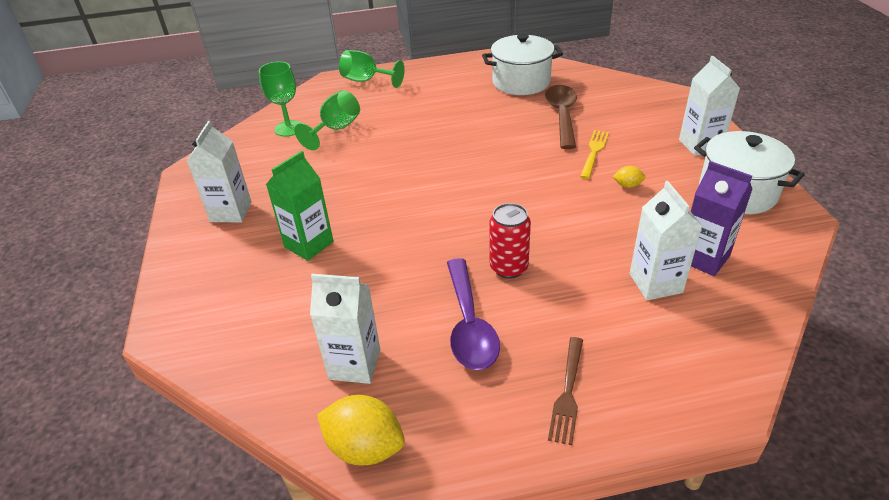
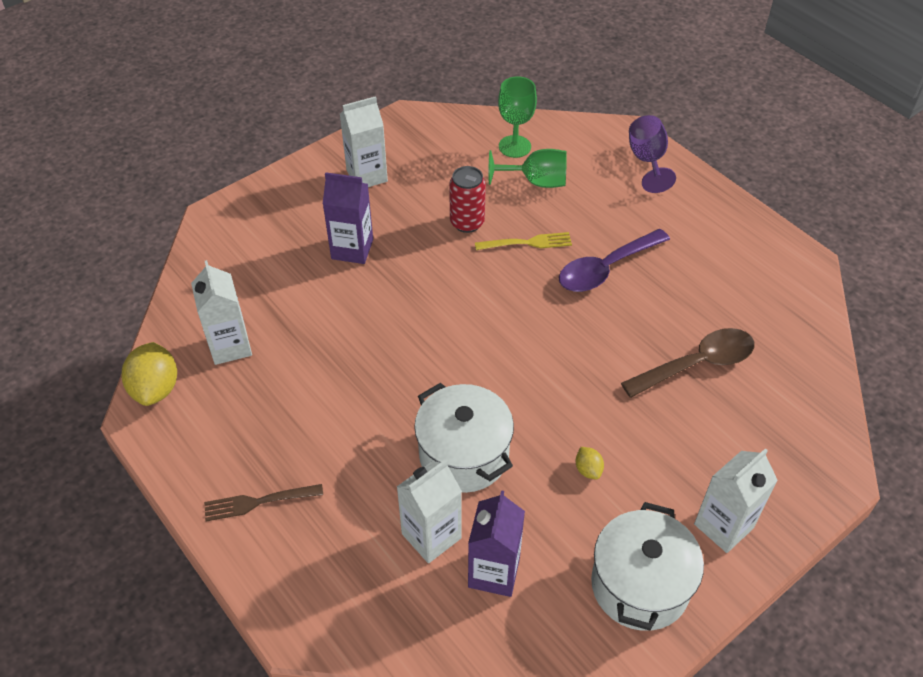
camera: 60 degrees right, 10 degrees up
green carton [266,151,334,261] -> purple carton [323,172,373,264]
green goblet [339,50,405,88] -> purple goblet [629,115,676,193]
purple spoon [447,258,500,370] -> purple spoon moved to [559,229,670,292]
white pot [482,34,563,95] -> white pot moved to [414,383,514,493]
red can [489,203,531,279] -> red can moved to [449,166,486,233]
yellow fork [580,130,609,179] -> yellow fork moved to [475,232,572,250]

